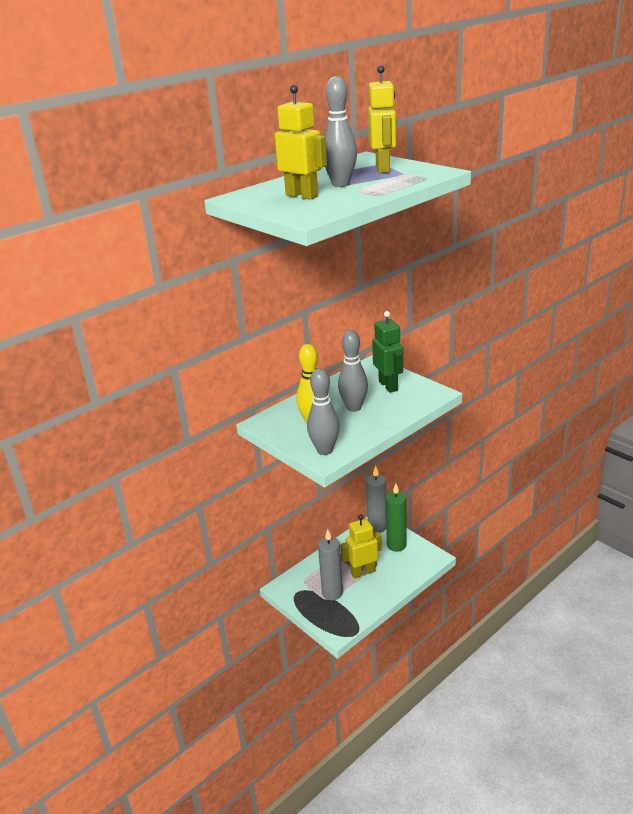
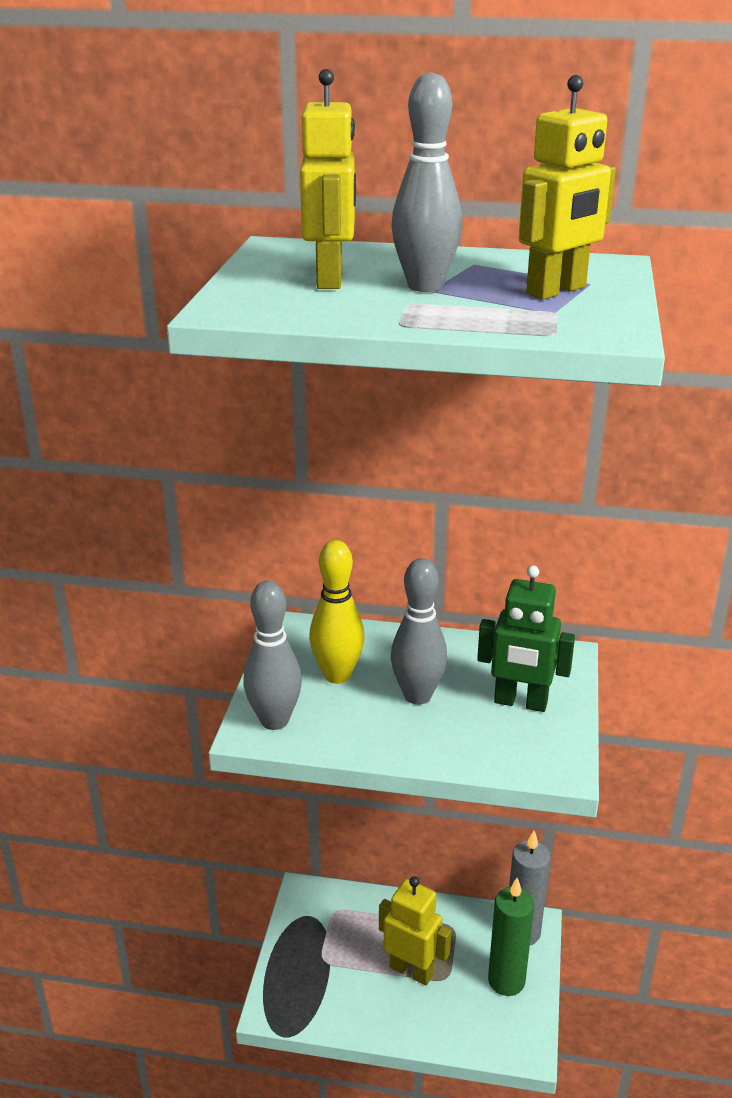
camera: 50 degrees right, 0 degrees up
grey candle [318,529,343,600] -> none
green robot [372,311,403,393] -> green robot turned 75 degrees clockwise [477,565,575,712]

